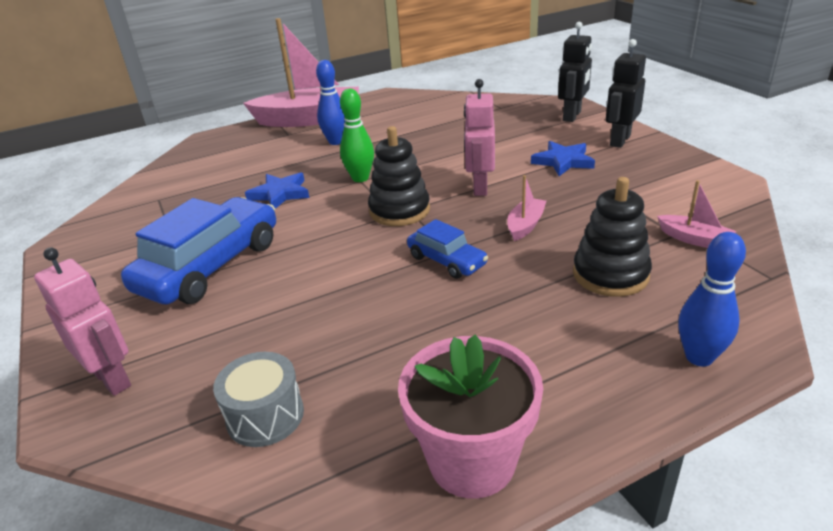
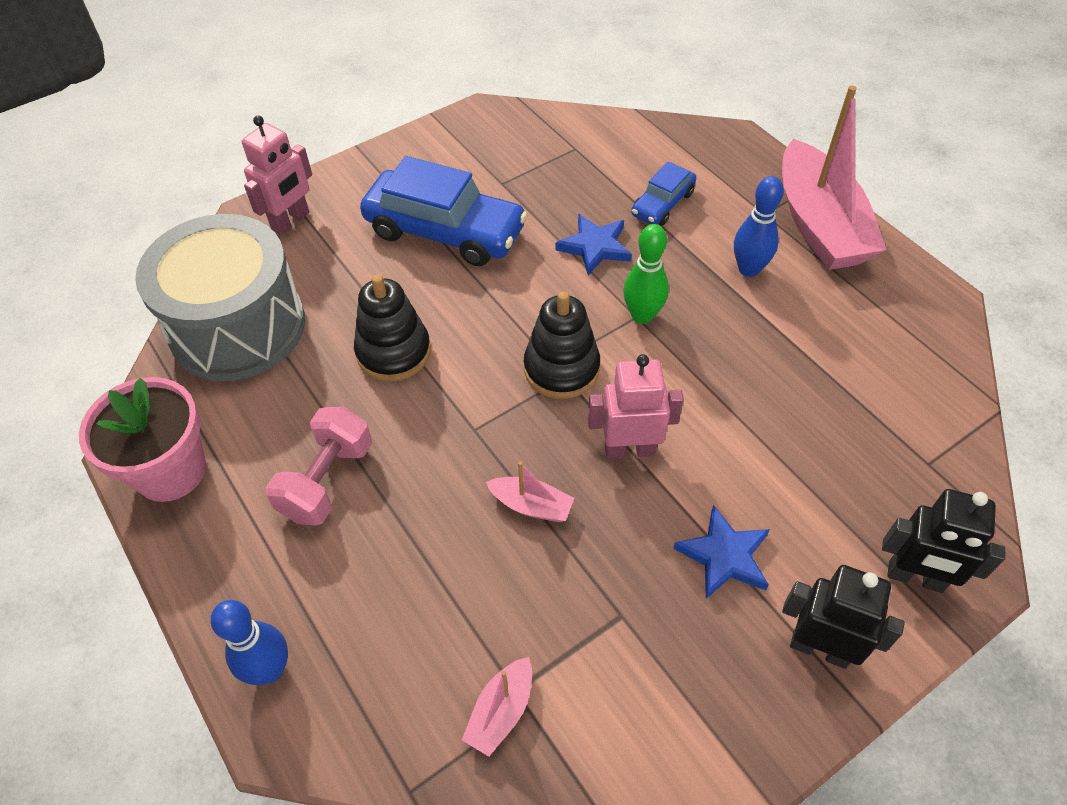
camera: 80 degrees right, 20 degrees up
grey drum [213,352,304,447] -> grey drum [135,214,305,381], size x2.18
blue car [407,219,488,279] -> blue car moved to [631,161,696,226]
black stacking toy [573,177,652,297] -> black stacking toy moved to [354,274,431,381]
none -> pink dumbbell [265,407,372,526]

